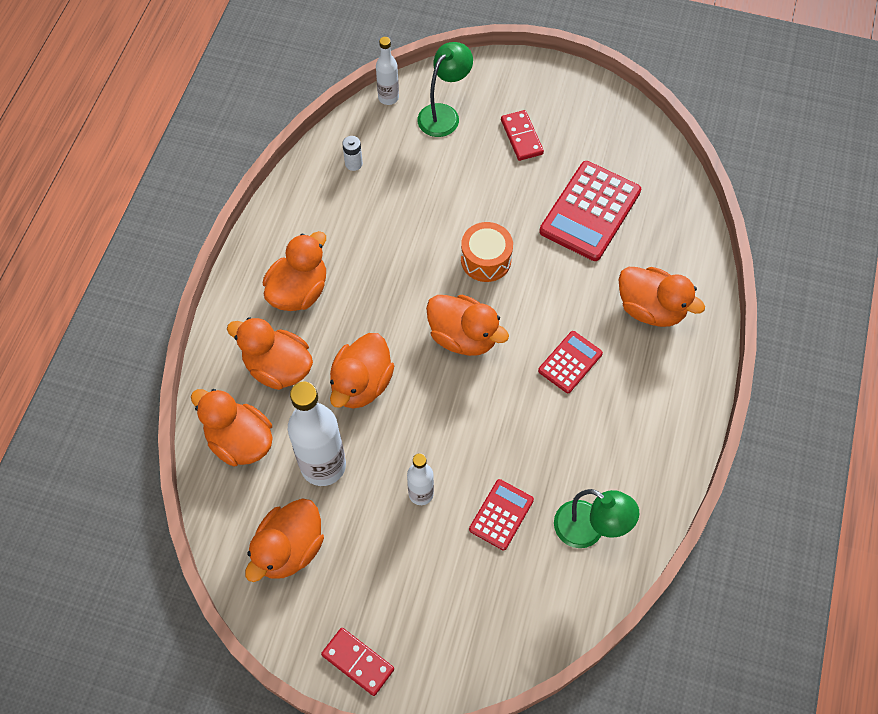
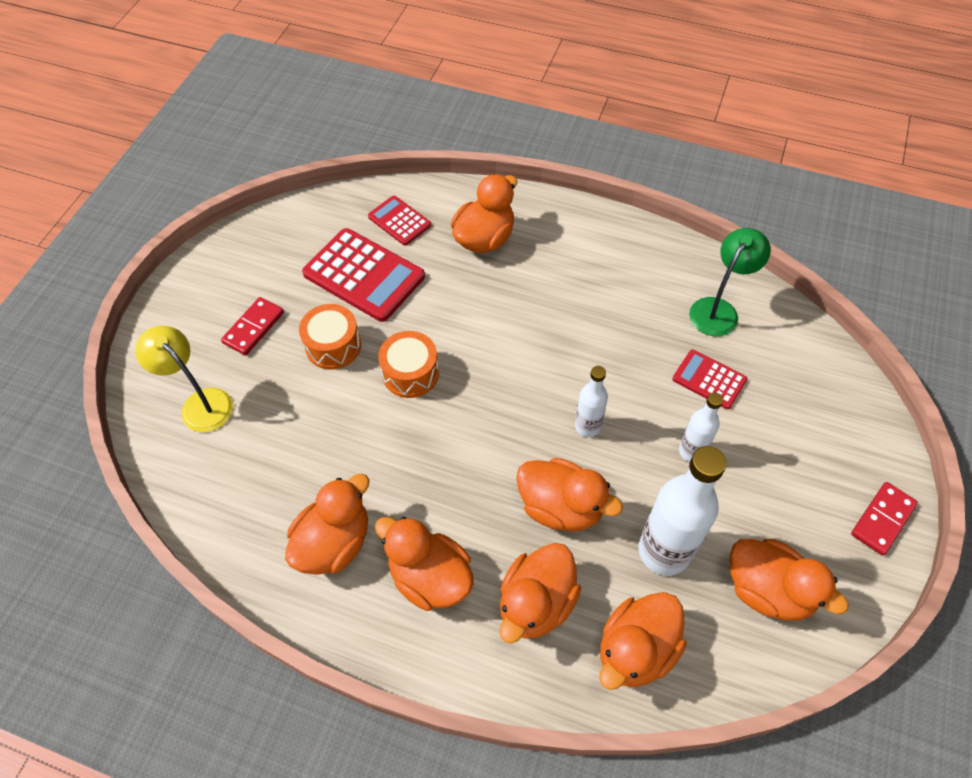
camera: 85 degrees left, 5 degrees down
white battery [342,136,363,171] -> none
white bottle [376,37,399,105] -> white bottle moved to [575,366,608,437]
green lamp [417,42,473,137] -> yellow lamp [135,326,233,432]
orange duck [426,295,509,356] -> orange duck moved to [285,474,369,575]
red domino [501,110,544,161] -> red domino turned 45 degrees counterclockwise [221,297,284,356]
red calculator [538,331,603,393] -> red calculator moved to [368,196,431,245]
none -> orange drum [299,304,361,370]

